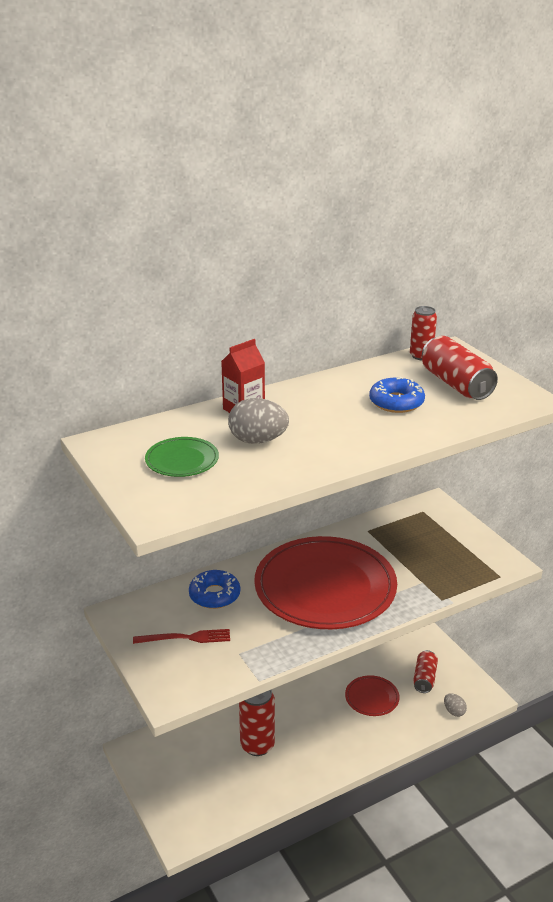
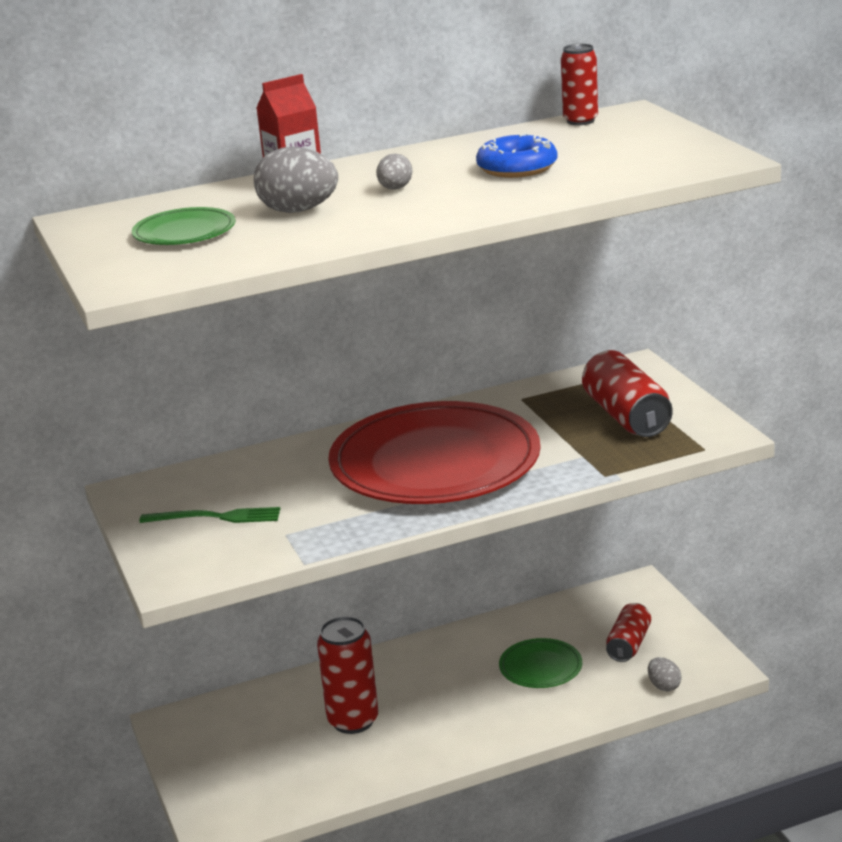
camera: 10 degrees right, 5 degrees down
red fork [133,629,230,644] -> green fork [139,507,280,523]
blue donut [189,570,240,609] -> none
red plate [345,675,399,716] -> green plate [499,638,582,688]
red can [422,336,498,400] -> red can moved to [582,350,673,437]
none -> grey egg [376,154,412,190]

